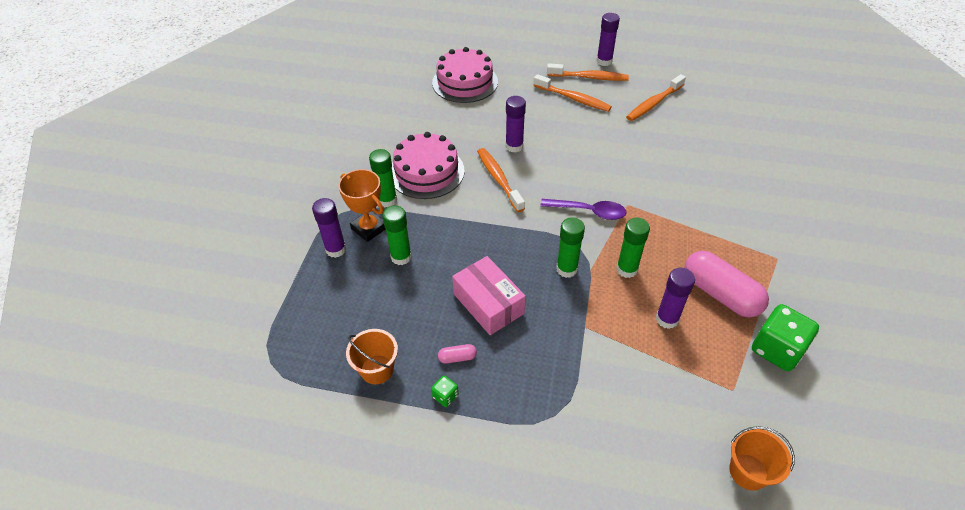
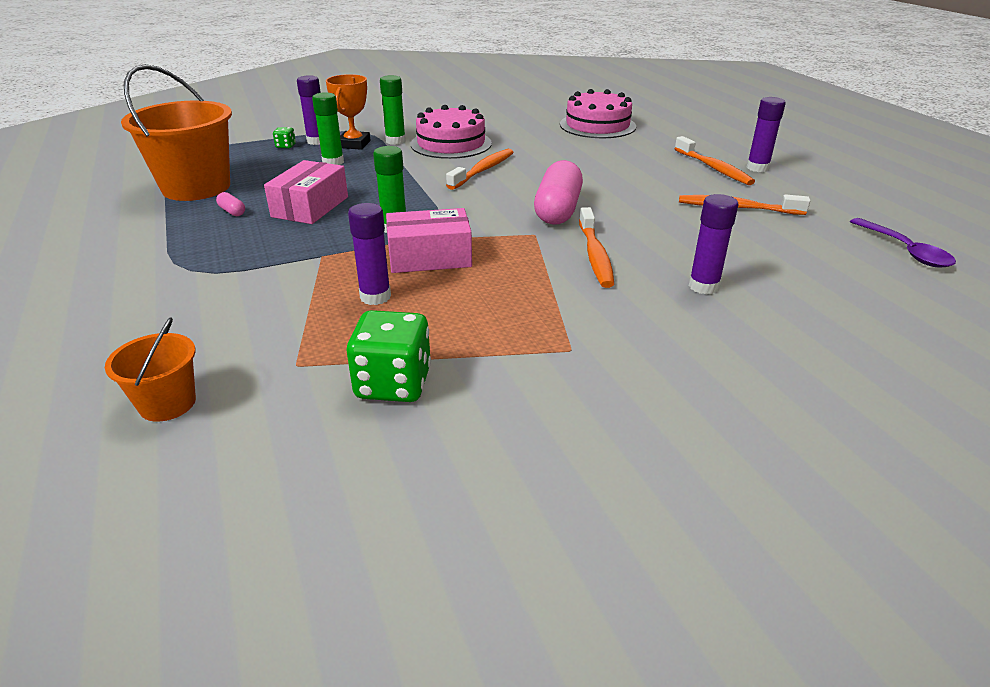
camera: 55 degrees right, 15 degrees down
orange bucket [346,329,398,384] -> orange bucket [121,64,232,201], size x2.02
green dice [431,376,459,407] -> green dice moved to [273,127,296,148]
purple glue stick [506,96,526,153] -> purple glue stick moved to [689,194,738,295]
orange toothbrush [534,74,612,112] -> orange toothbrush moved to [579,207,614,288]
purple spoon [540,199,626,220] -> purple spoon moved to [850,218,956,267]
green glue stick [616,218,650,278] -> pink box [386,208,472,273]
pink capsule [684,251,769,317] -> pink capsule moved to [534,160,583,225]

